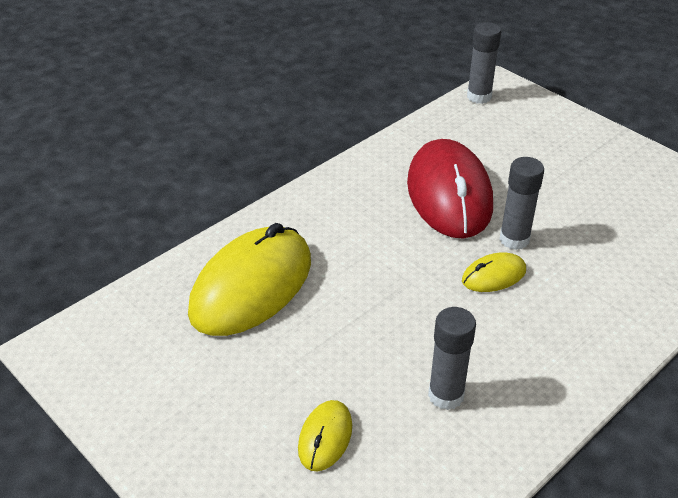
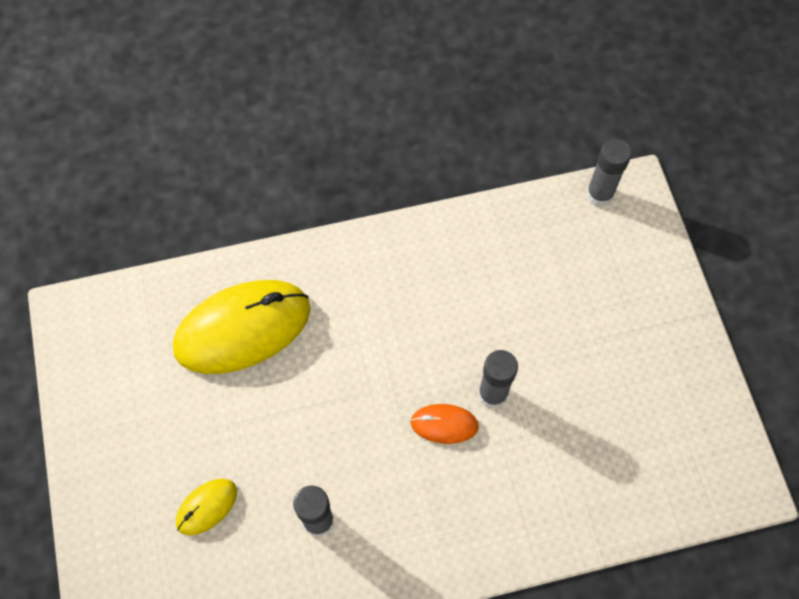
camera: 30 degrees right, 25 degrees up
red mouse [407,139,493,238] -> none
yellow mouse [462,252,526,292] -> orange mouse [410,404,479,444]

